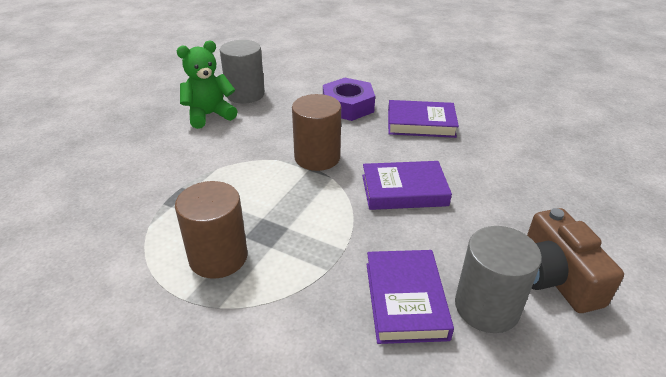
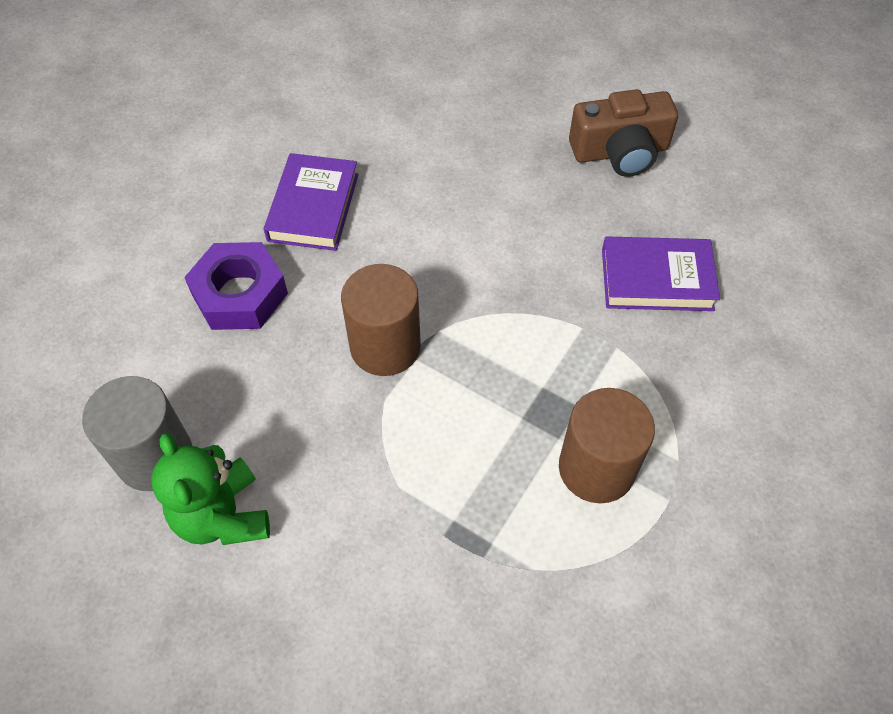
camera: 85 degrees left, 20 degrees up
purple book [362,161,452,210] -> none
grey cylinder [455,226,542,333] -> none

